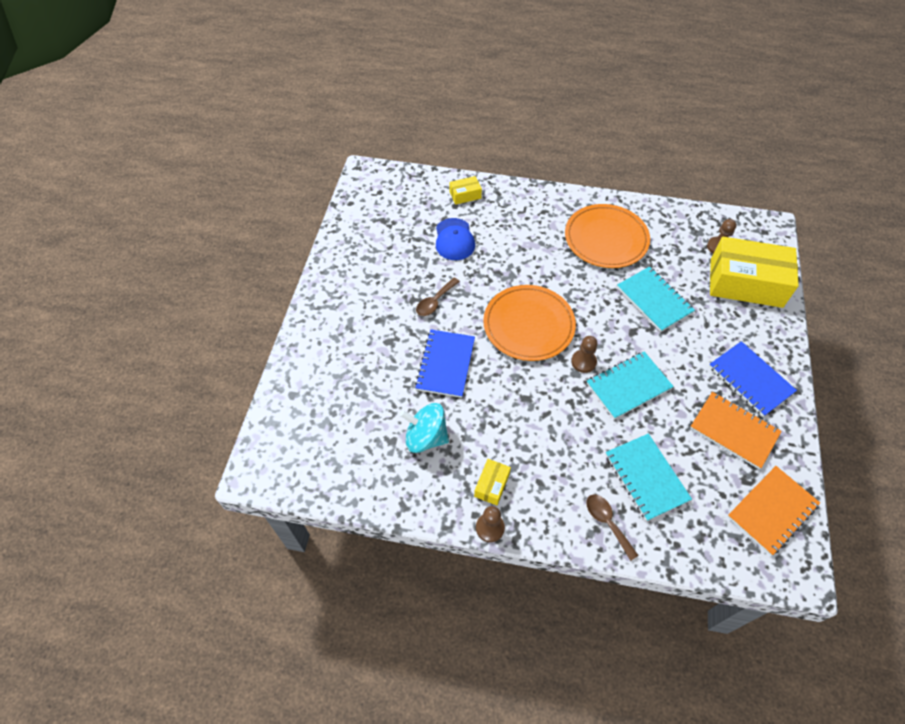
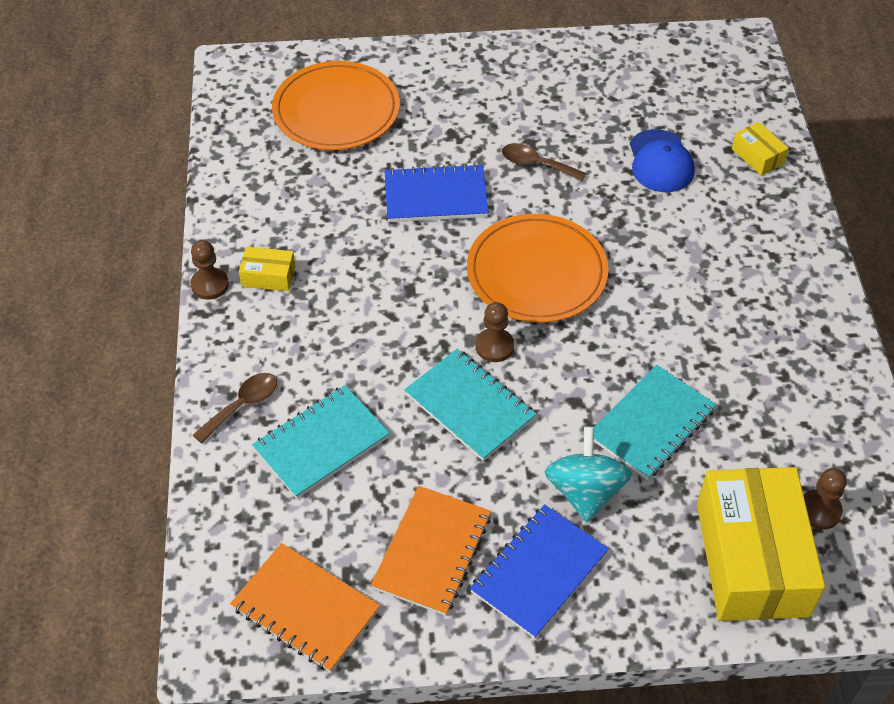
camera: 75 degrees right, 5 degrees down
turquoise spinning top [400,403,449,453] -> turquoise spinning top moved to [545,427,632,522]
blue cap [436,218,475,260] -> blue cap turned 75 degrees counterclockwise [630,129,695,192]
orange plate [565,204,650,268] -> orange plate moved to [272,61,400,150]

